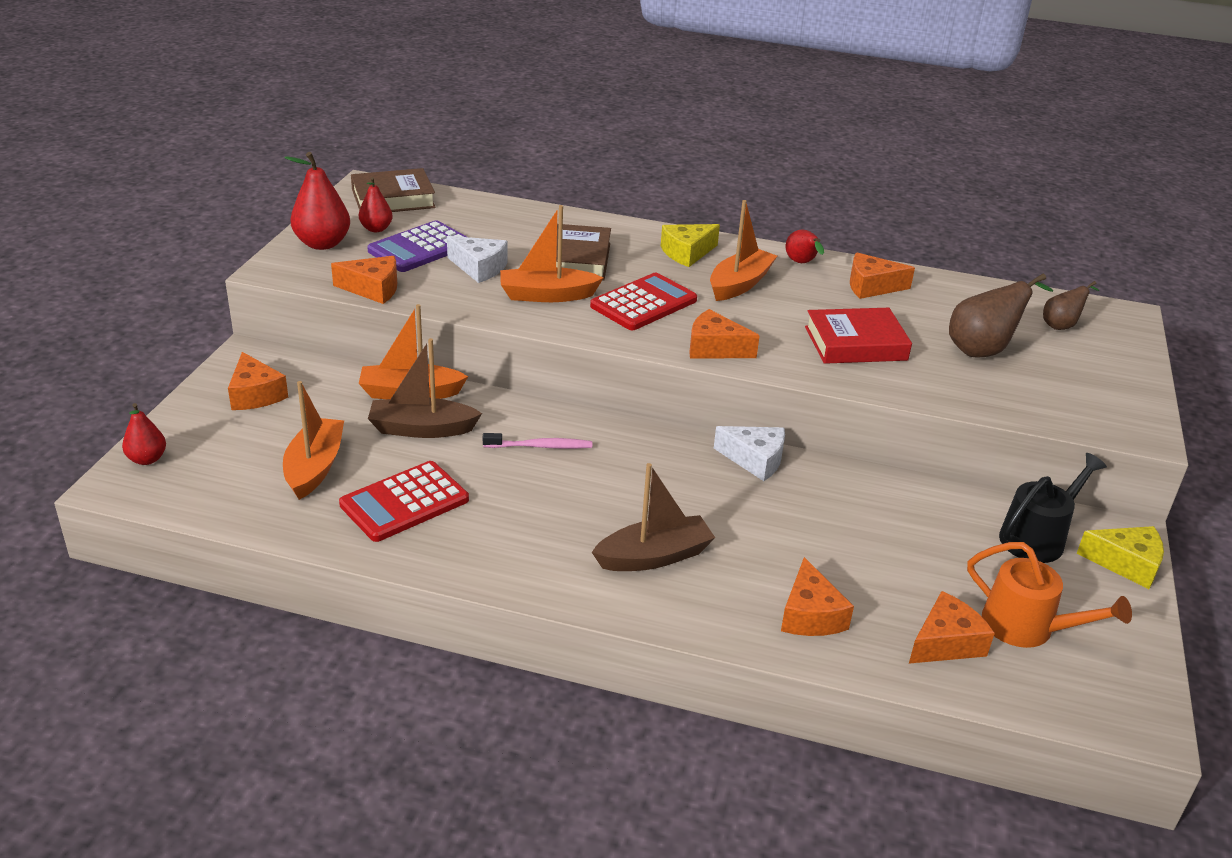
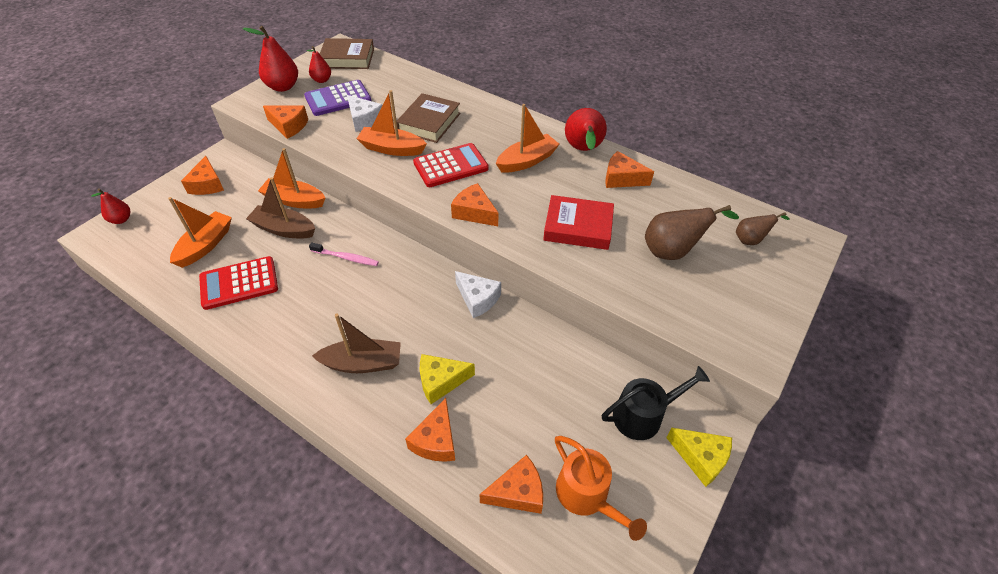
camera: 20 degrees right, 15 degrees up
yellow cheese [661,224,720,267] -> yellow cheese moved to [420,354,475,404]
red pear [786,229,824,263] -> red pear [565,108,607,151], size x1.69

